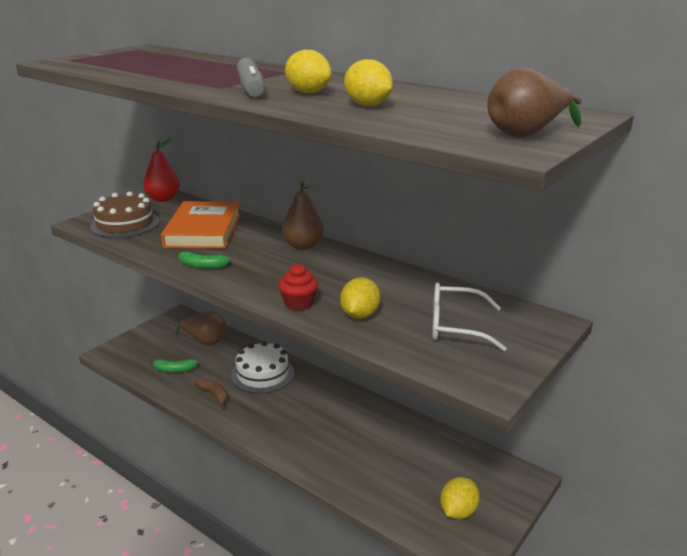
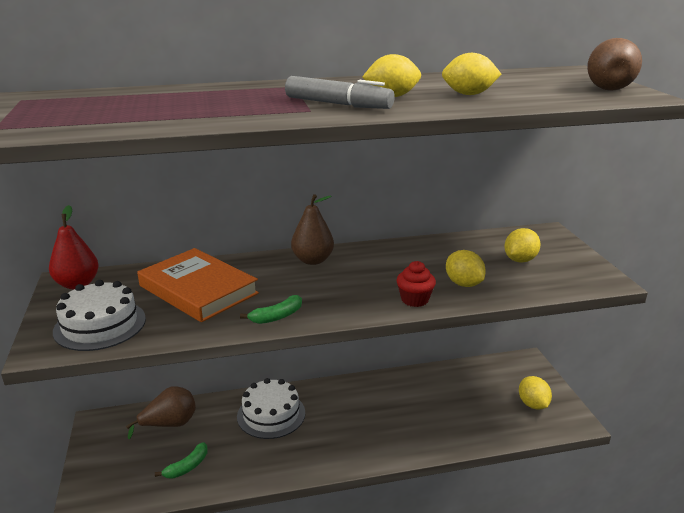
camera: 50 degrees left, 0 degrees up
brown cake [90,191,159,238] -> white cake [53,280,146,351]
brown banana [194,378,228,408] -> none
white glasses [432,283,507,351] -> yellow lemon [504,228,541,263]

